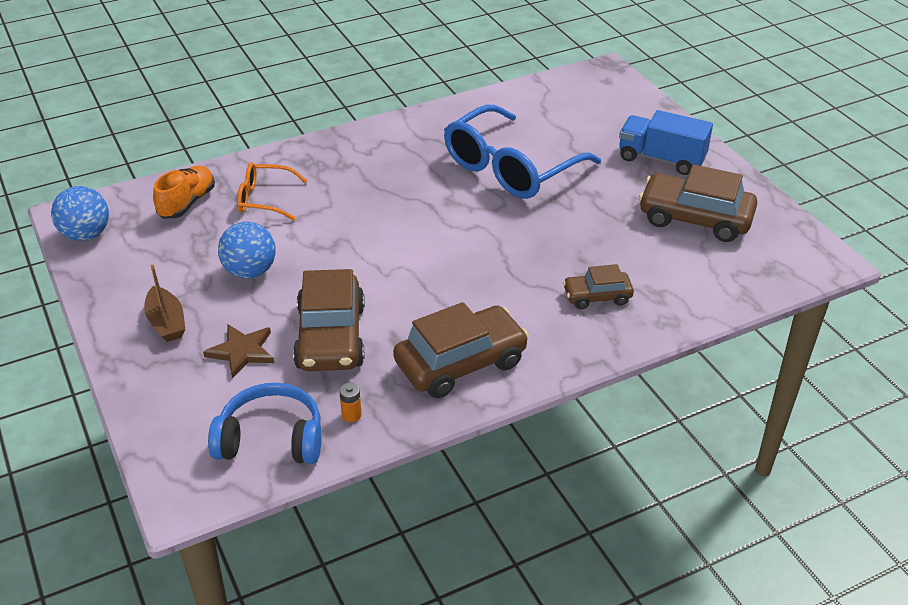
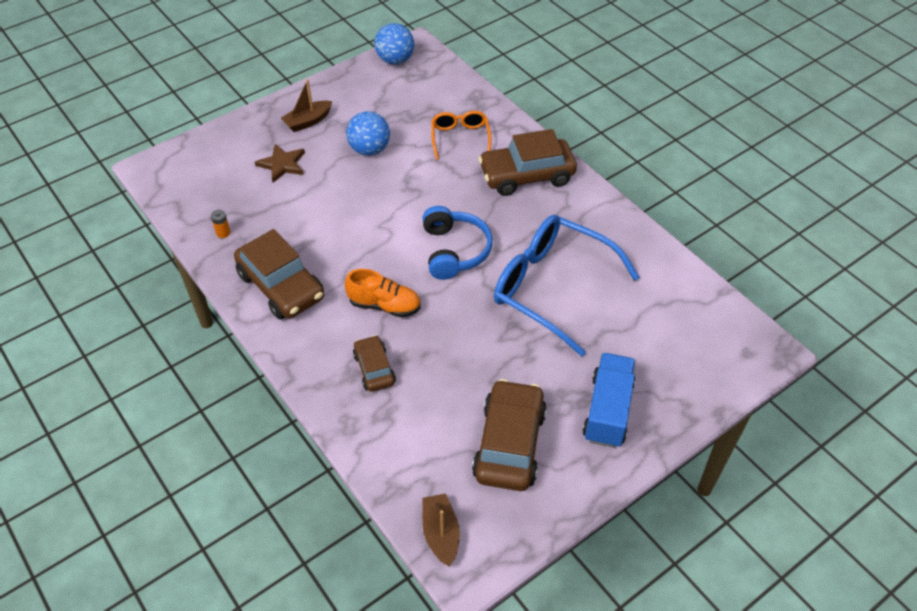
camera: 80 degrees right, 10 degrees up
orange shoe [153,166,215,218] -> orange shoe moved to [345,269,421,317]
blue headphones [208,383,322,464] -> blue headphones moved to [422,206,493,280]
brown car [293,269,365,371] -> brown car moved to [478,129,577,196]
none -> brown boat [422,493,460,567]

